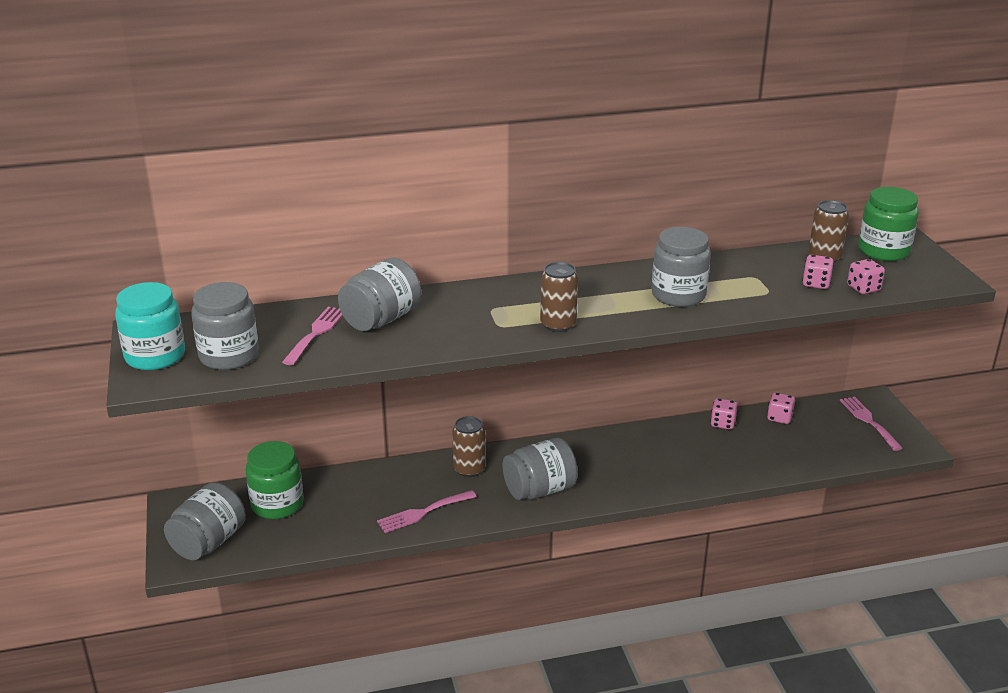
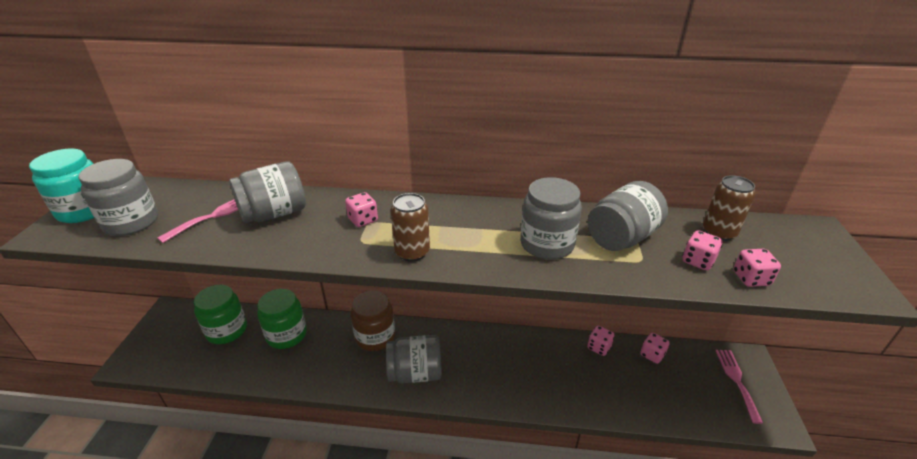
camera: 20 degrees right, 5 degrees up
grey jar [164,482,246,560] -> grey jar moved to [587,181,668,251]
pink fork [377,490,477,533] -> none
brown can [452,416,485,477] -> brown jar [351,291,395,351]
green jar [858,187,919,261] -> green jar moved to [257,289,307,349]
none -> pink dice [345,192,378,227]

